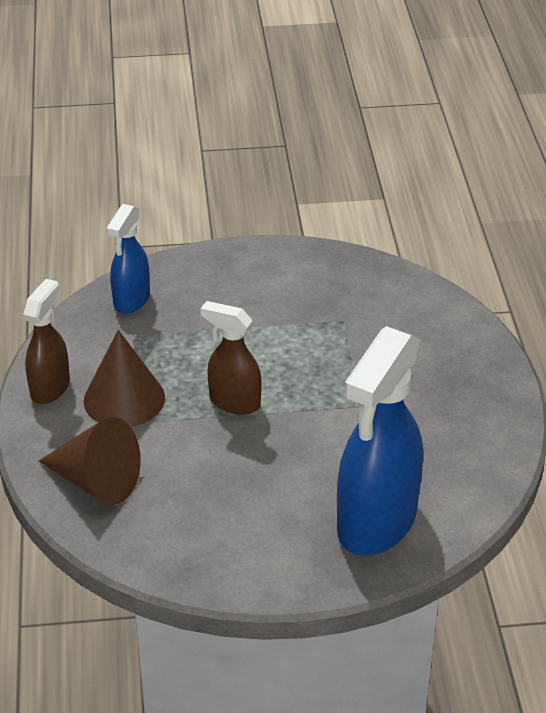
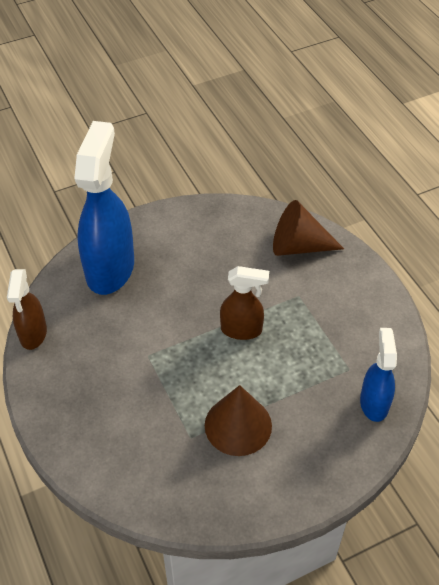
camera: 160 degrees right, 10 degrees up
brown spray bottle [23,279,70,404] -> brown spray bottle moved to [7,269,47,350]
brown cone [84,330,165,427] -> brown cone moved to [205,385,272,456]

